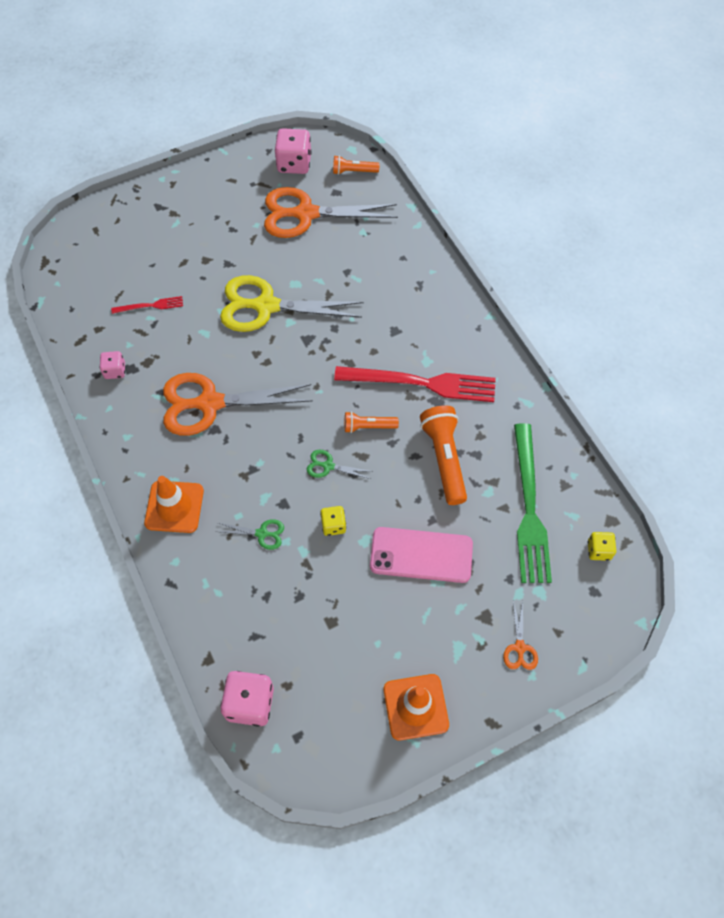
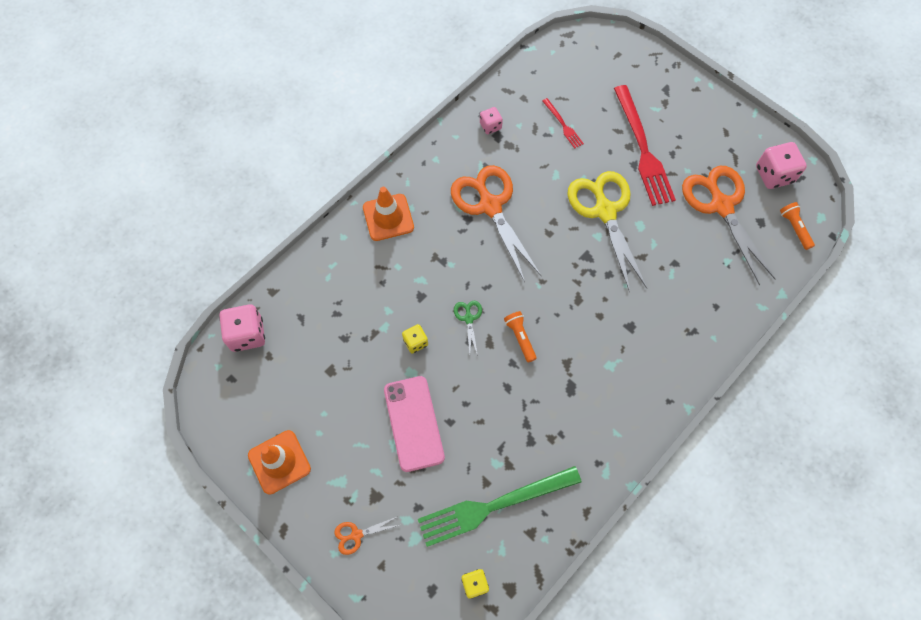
camera: 70 degrees right, 5 degrees up
green scissors [217,519,284,550] -> none
red fork [334,366,496,402] -> red fork moved to [614,85,676,206]
orange flashlight [420,405,467,505] -> none

